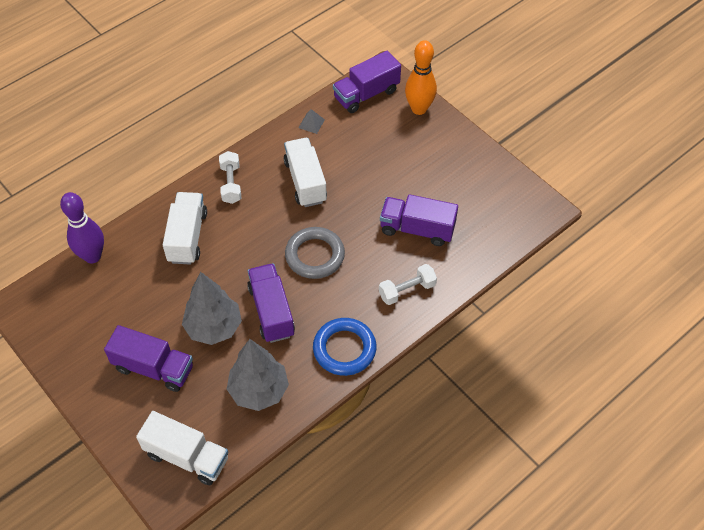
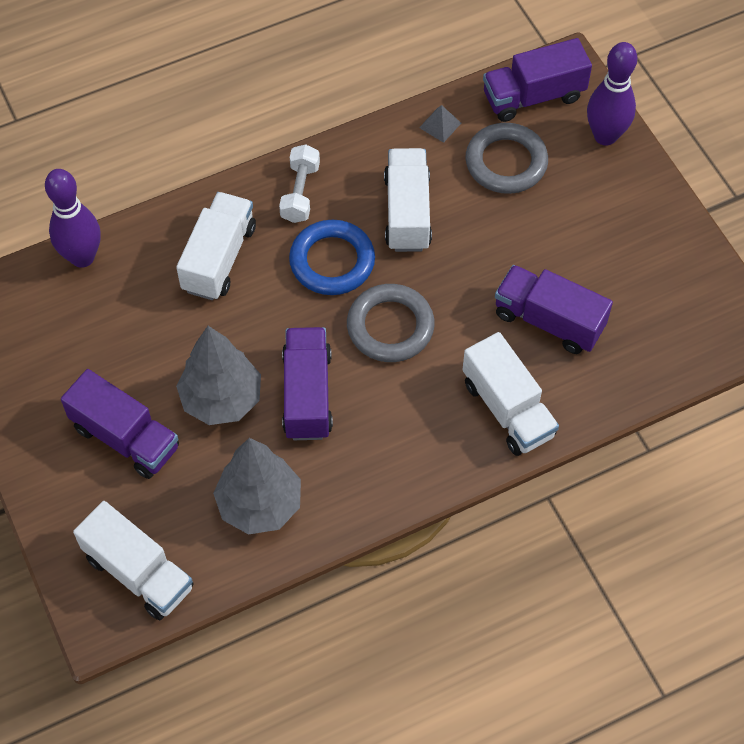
camera: 15 degrees right, 5 degrees up
blue ring [313,318,377,376] -> blue ring moved to [289,220,375,295]
white dumbbell [379,264,437,305] -> white truck [462,332,559,456]
orange bowling pin [405,40,437,115] -> purple bowling pin [587,42,637,145]
none -> grey ring [466,123,548,194]

